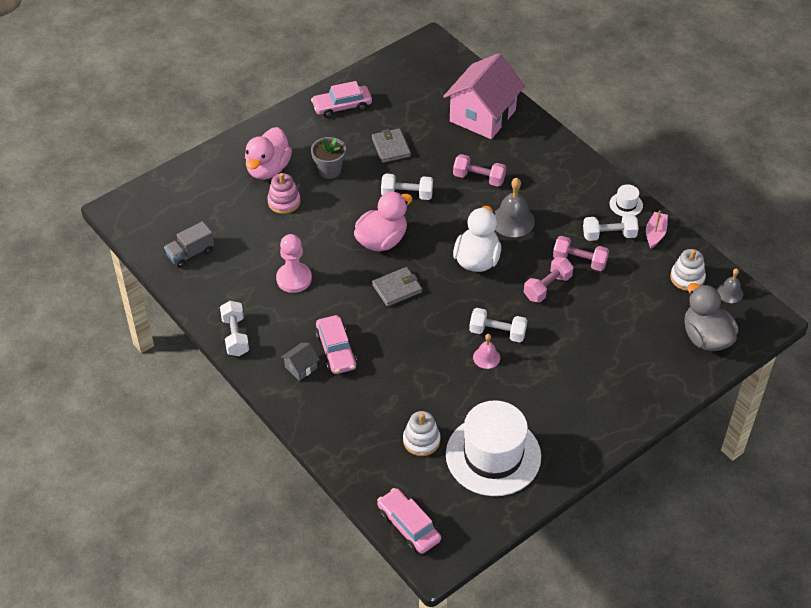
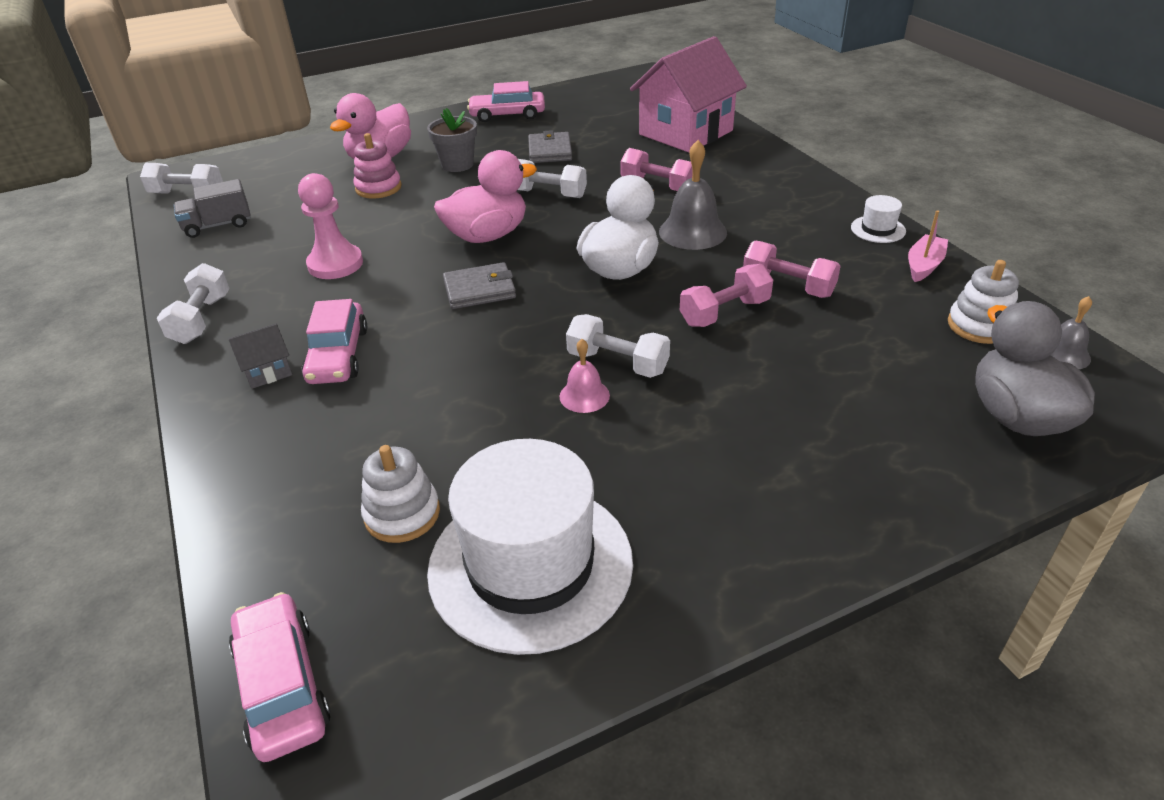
camera: 15 degrees right, 10 degrees down
white dumbbell [583,214,638,241] -> white dumbbell moved to [140,163,223,194]

